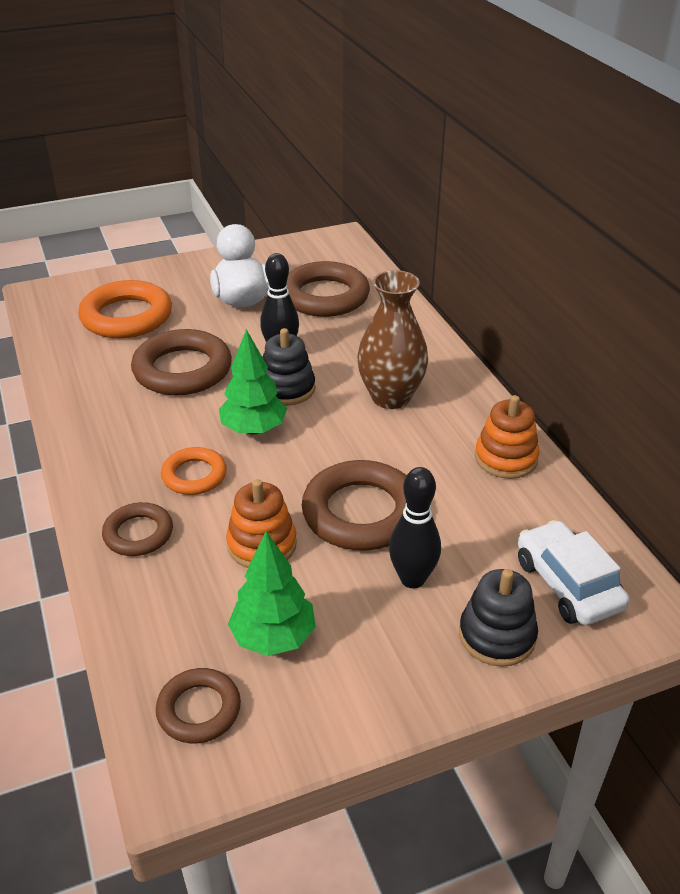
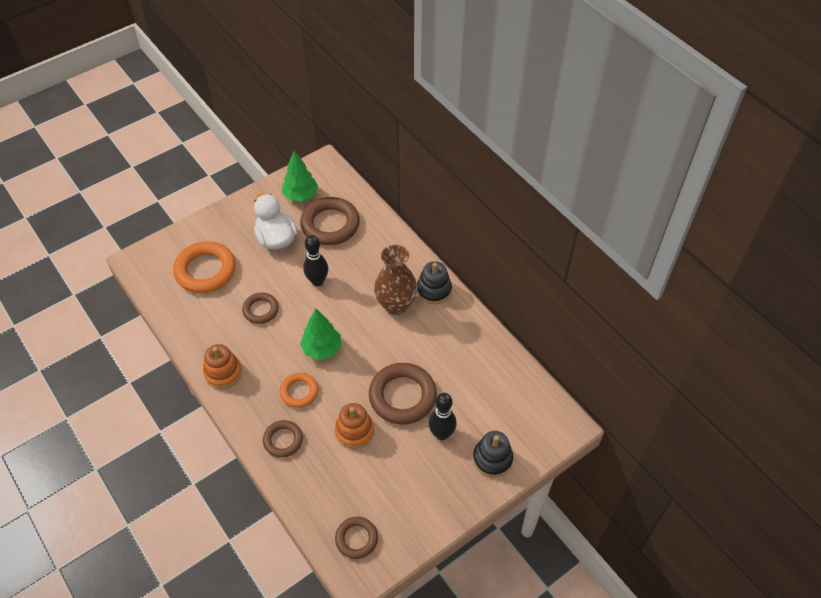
camera: 15 degrees left, 15 degrees up
brown ring [131,329,232,395] -> brown ring [242,293,279,324], size x0.57
green tree [228,531,316,656] -> green tree moved to [282,151,318,202]
black stacking toy [263,328,315,406] -> black stacking toy moved to [417,261,452,304]
orange stacking toy [475,395,540,479] -> orange stacking toy moved to [203,344,242,389]
white car [518,520,629,625] -> none

